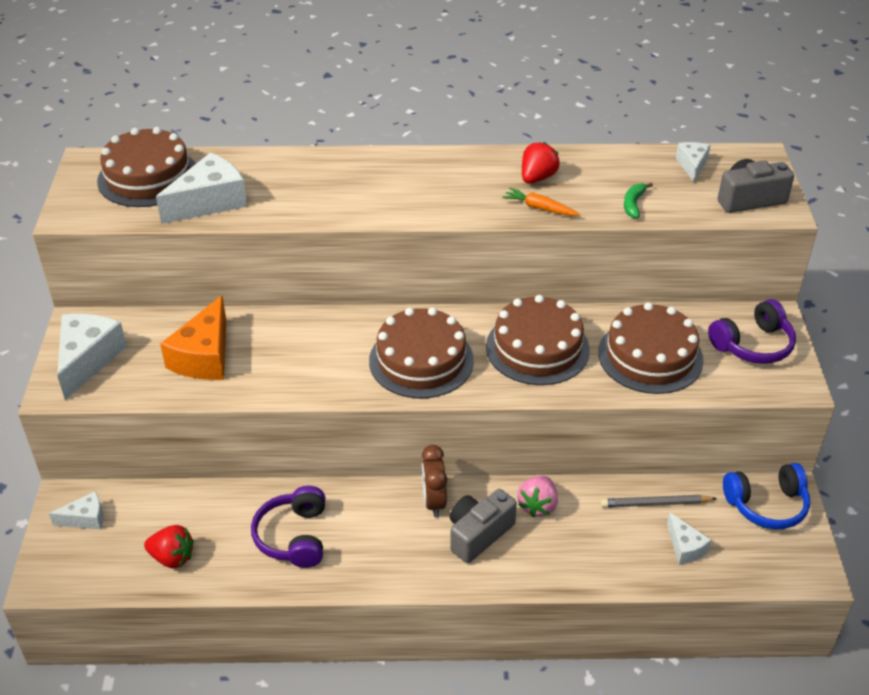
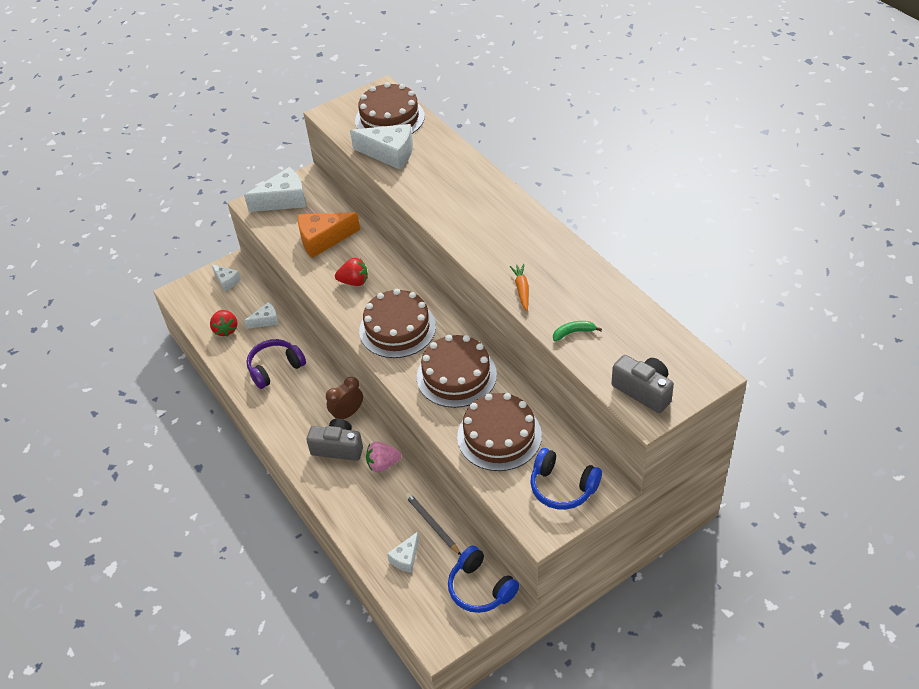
camera: 60 degrees right, 5 degrees up
red strawberry [522,142,560,184] -> red strawberry moved to [335,258,368,286]
white cheese [676,142,711,183] -> white cheese moved to [244,302,279,329]
purple headphones [708,299,796,364] -> blue headphones [530,448,602,510]

